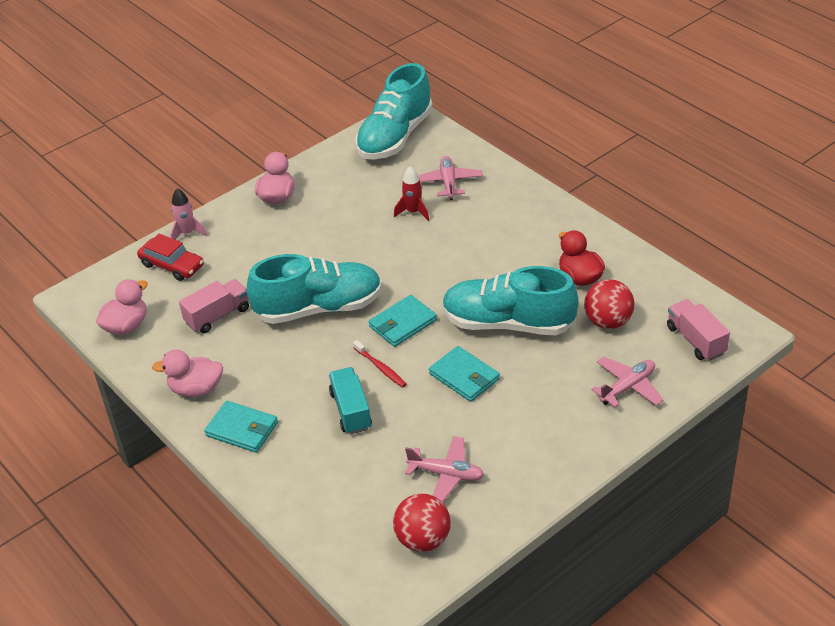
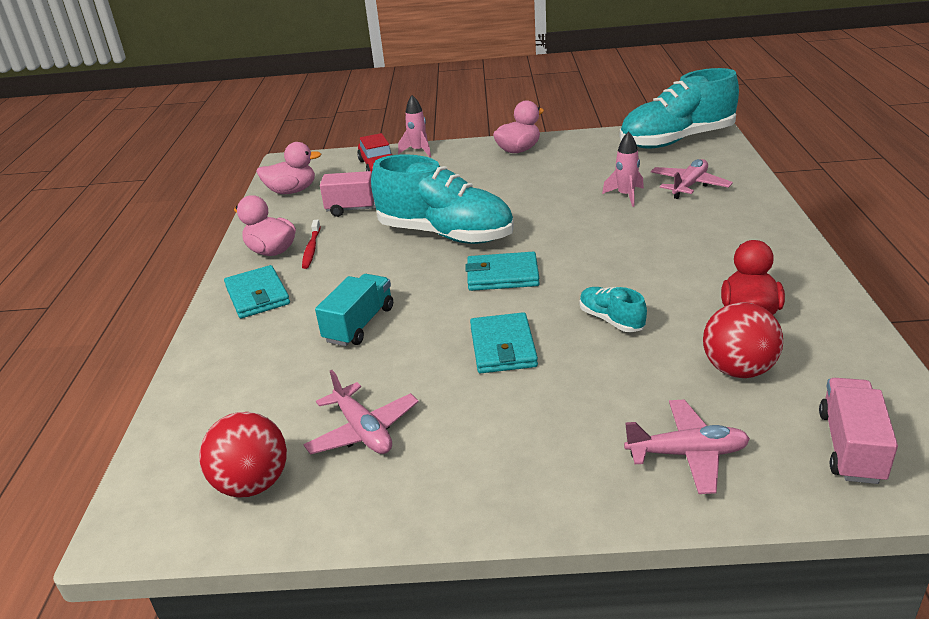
camera: 40 degrees right, 10 degrees down
red toothbrush [353,340,407,388] -> red toothbrush moved to [302,220,321,269]
red rocket [394,166,429,221] -> pink rocket [602,131,644,207]
turquoise shoe [442,266,578,335] -> turquoise shoe [580,287,647,332], size x0.44

